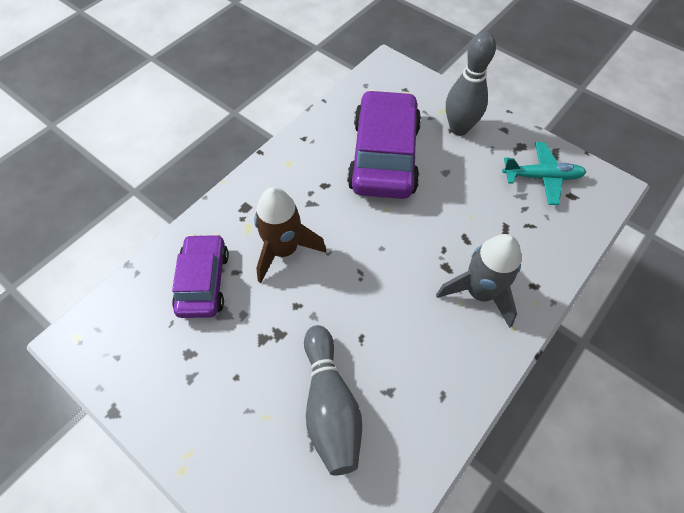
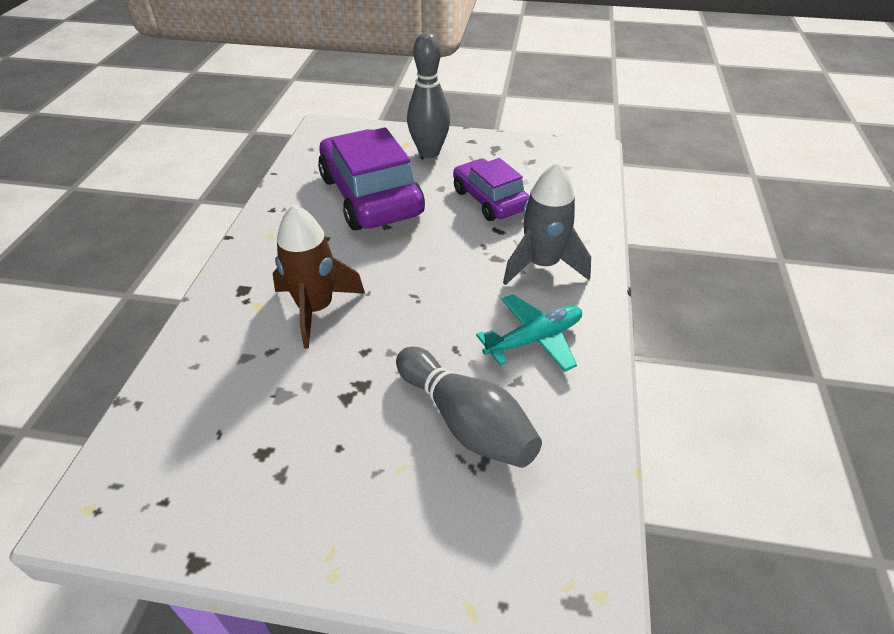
camera: 30 degrees left, 15 degrees down
purple car [172,234,229,318] -> purple car moved to [453,158,530,221]
turquoise plane [502,142,586,205] -> turquoise plane moved to [476,294,582,372]

